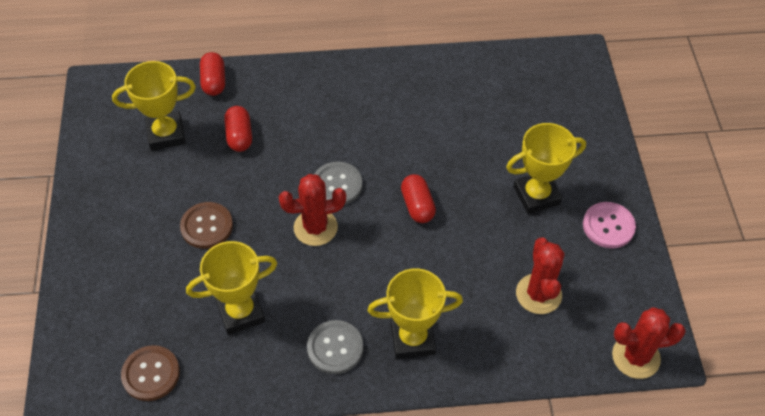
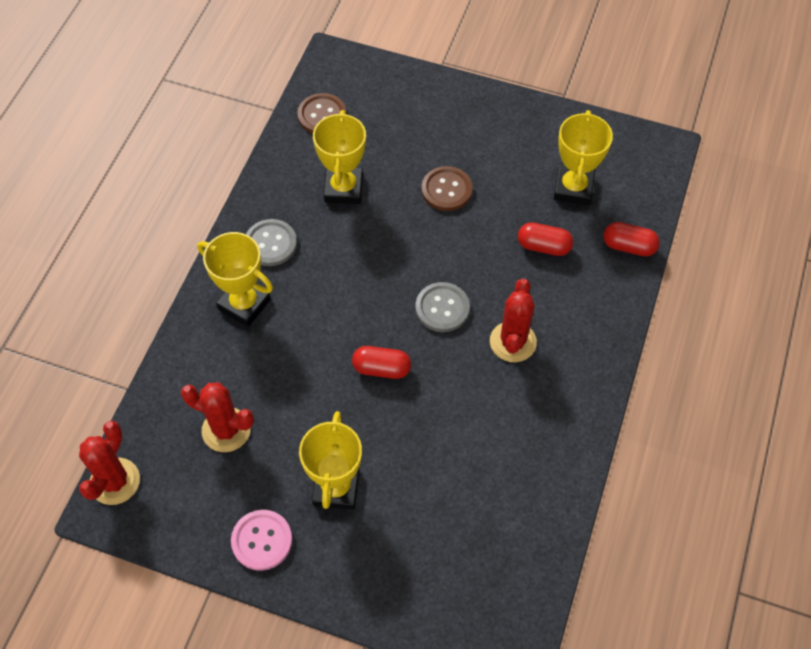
camera: 115 degrees right, 5 degrees up
red cactus [279,174,346,246] -> red cactus moved to [490,279,537,362]
yellow trophy [367,269,463,359] -> yellow trophy turned 75 degrees counterclockwise [197,232,273,327]

